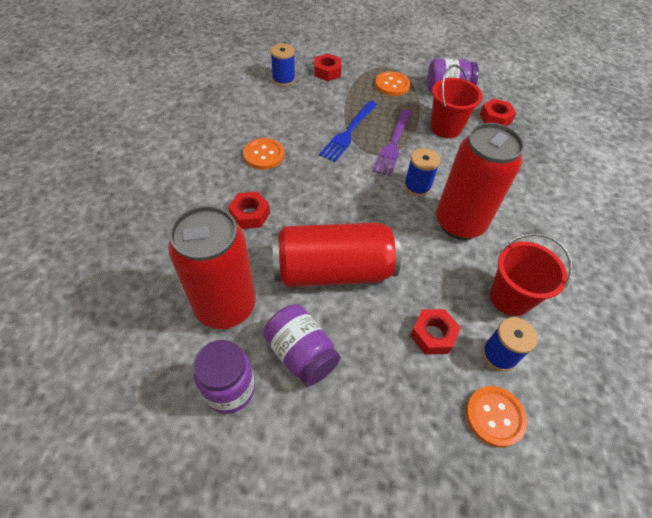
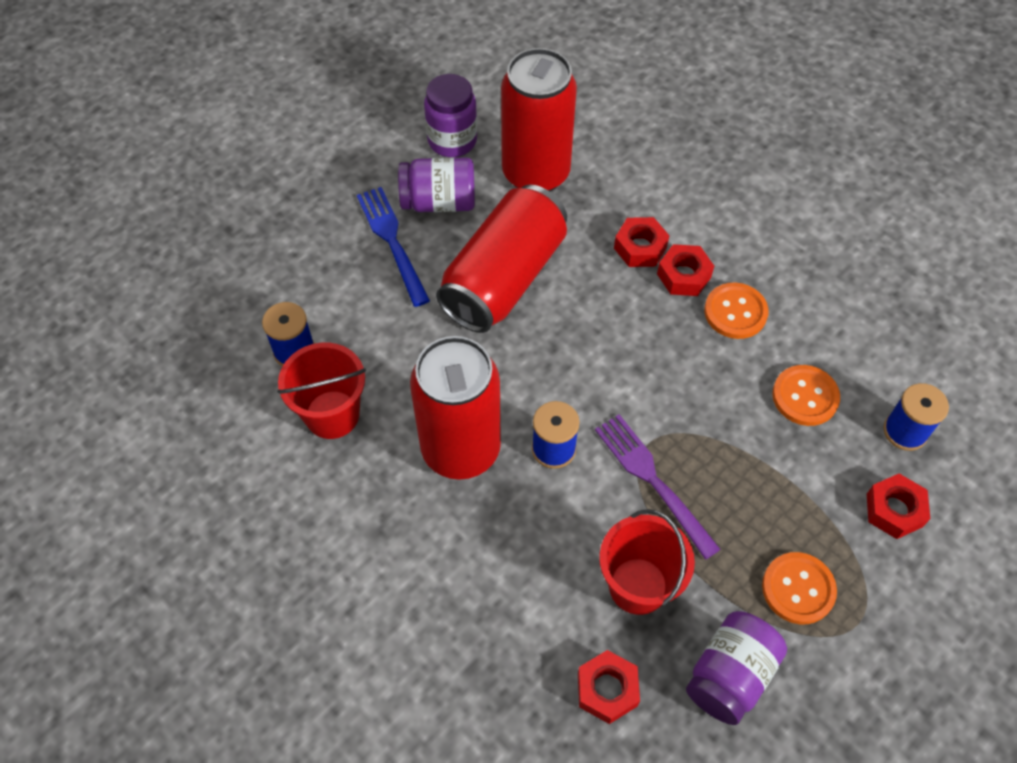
camera: 130 degrees right, 5 degrees up
blue fork [319,101,377,162] -> blue fork moved to [357,187,430,307]
red nut [410,309,461,355] -> red nut moved to [657,244,714,296]
orange button [466,386,527,447] -> orange button moved to [772,365,840,426]

